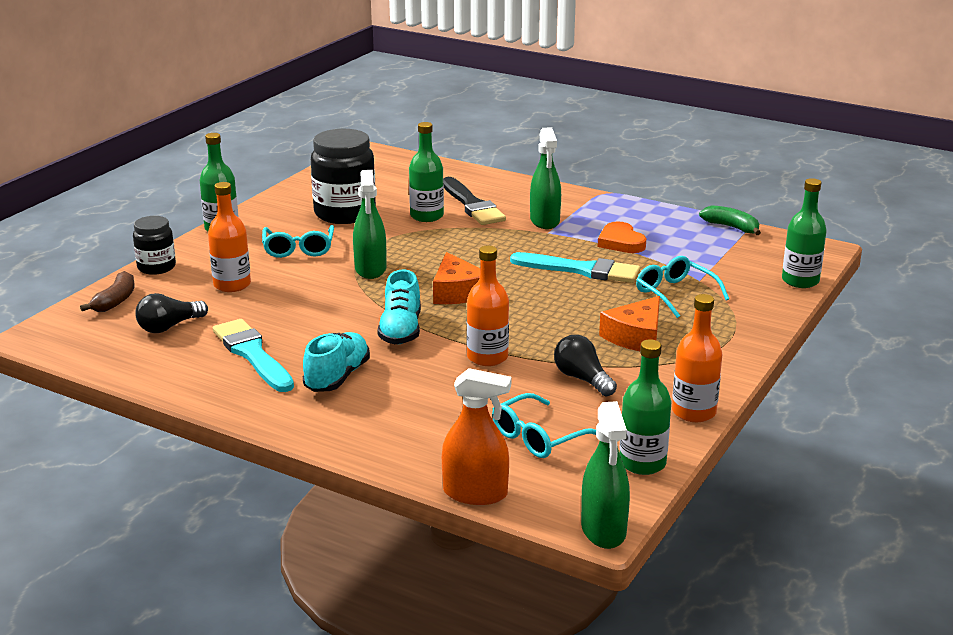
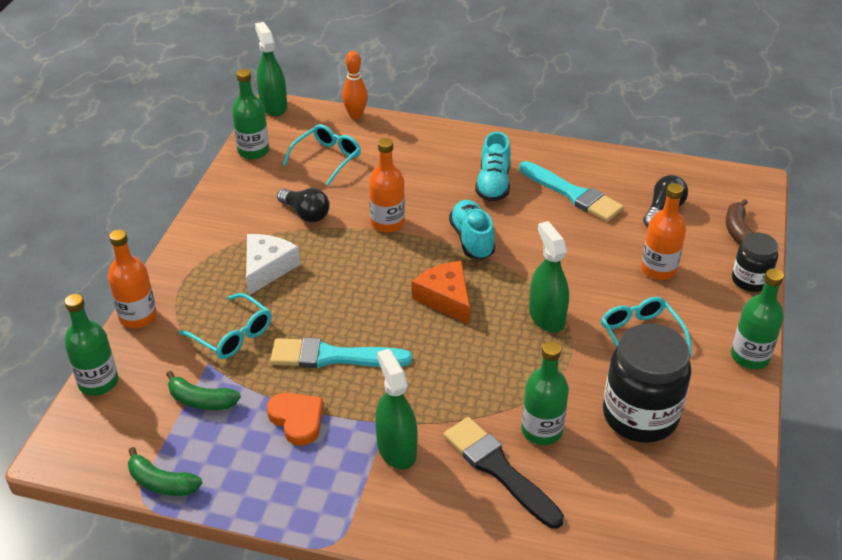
camera: 165 degrees right, 15 degrees up
orange spray bottle [442,368,511,505] -> orange bowling pin [342,51,368,119]
orange cheese [599,296,660,351] -> white cheese [246,234,300,295]
orange bottle [672,294,723,422] -> orange bottle moved to [108,229,157,328]
none -> green banana [166,371,241,410]

